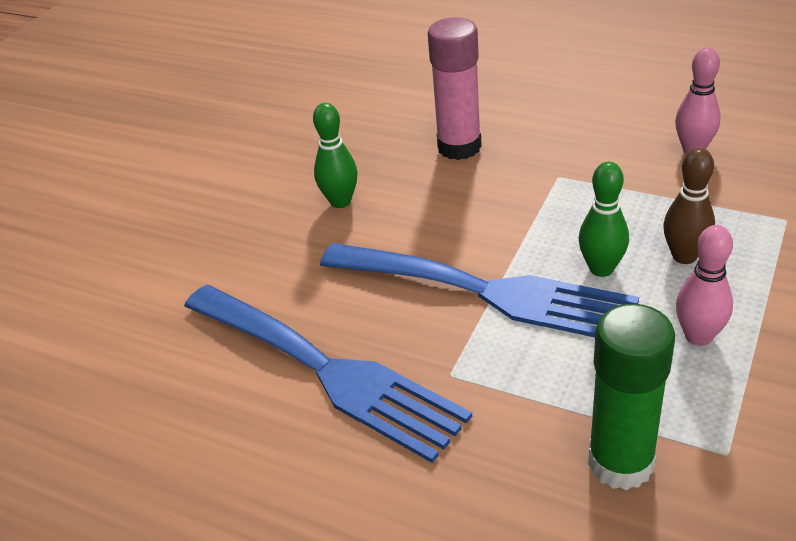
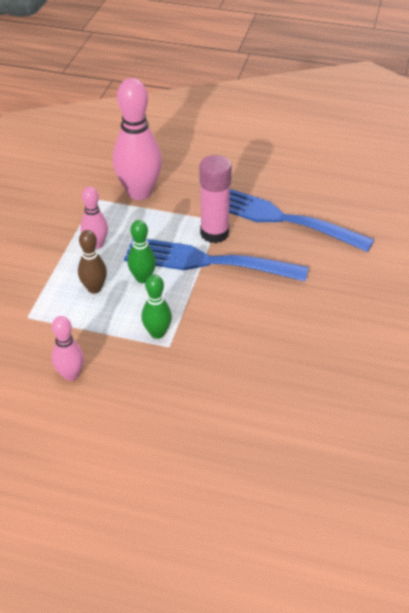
camera: 165 degrees right, 5 degrees up
green bowling pin [313,103,358,208] -> green bowling pin moved to [141,274,172,339]
pink glue stick [428,17,482,160] -> pink glue stick moved to [199,155,232,243]
green glue stick [588,304,675,490] -> pink bowling pin [113,78,162,200]

